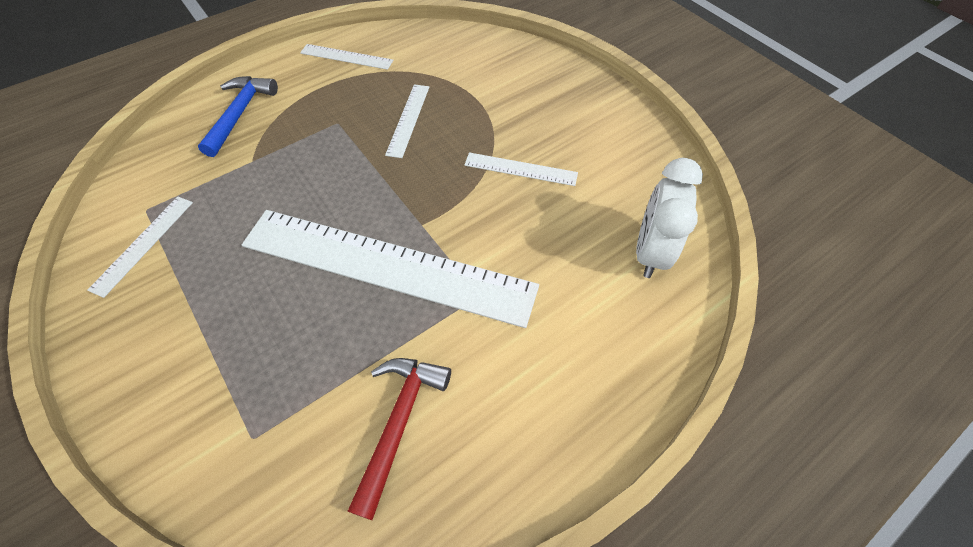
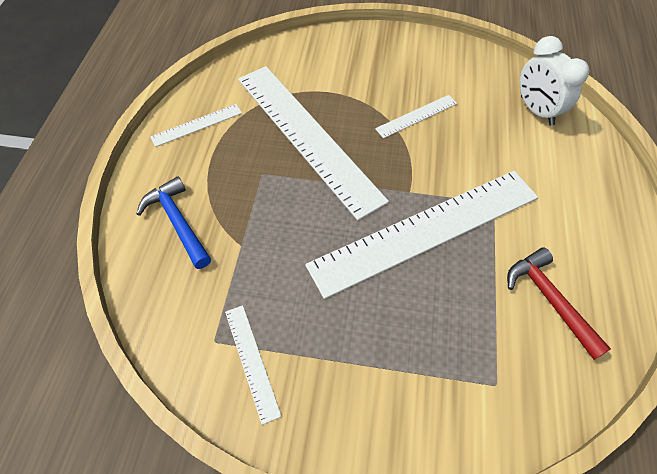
camera: 45 degrees left, 0 degrees up
white ruler [385,84,429,158] -> white ruler [238,66,389,220], size x2.36

